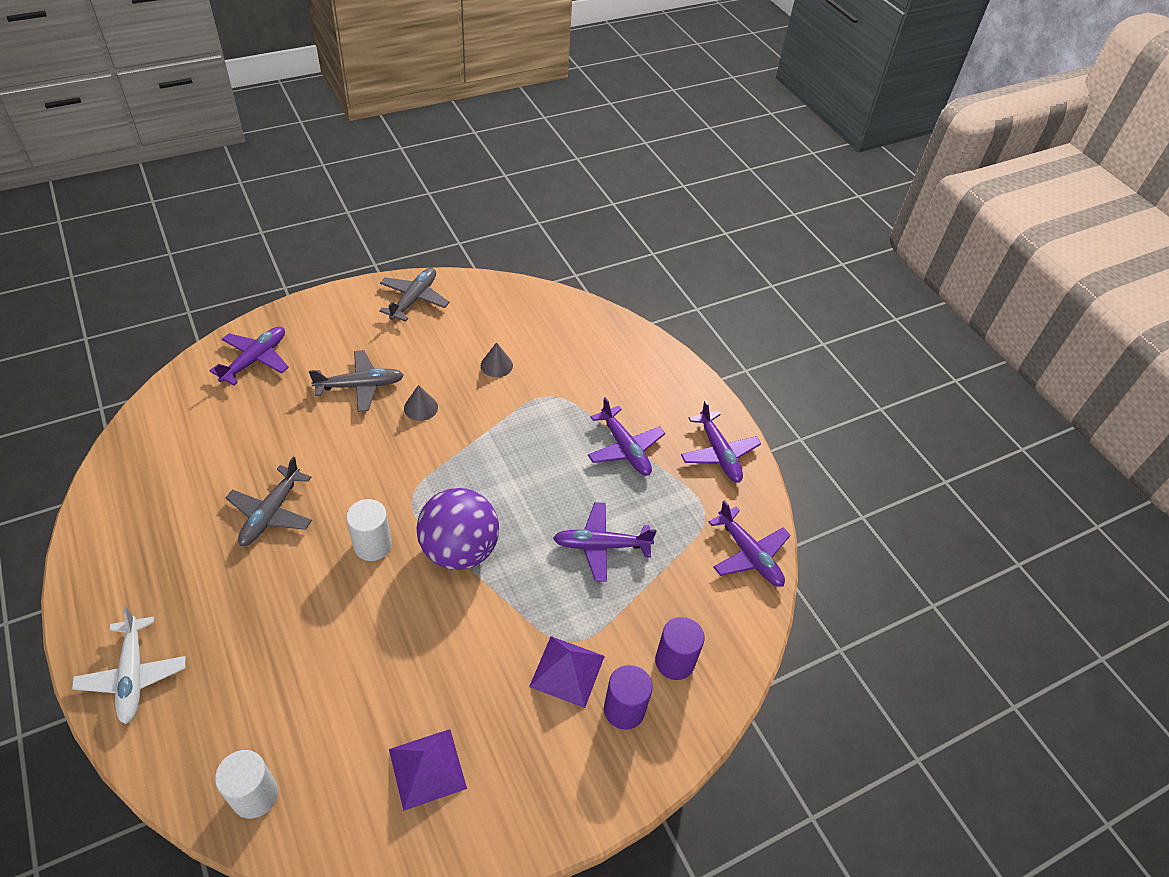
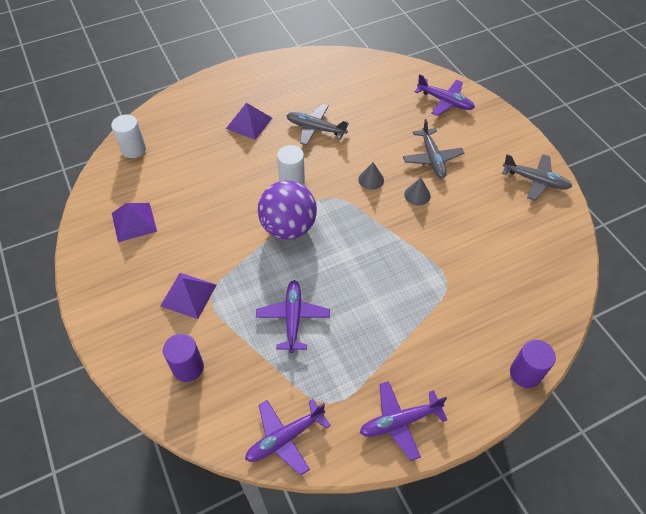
camera: 95 degrees right, 5 degrees up
white plane [72,606,186,724] -> none
grey cone [481,342,513,377] -> grey cone moved to [358,162,384,190]
purple plane [588,397,665,476] -> none
purple cylinder [604,665,653,730] -> purple cylinder moved to [510,340,556,388]
none -> purple pyramid [226,103,272,140]

